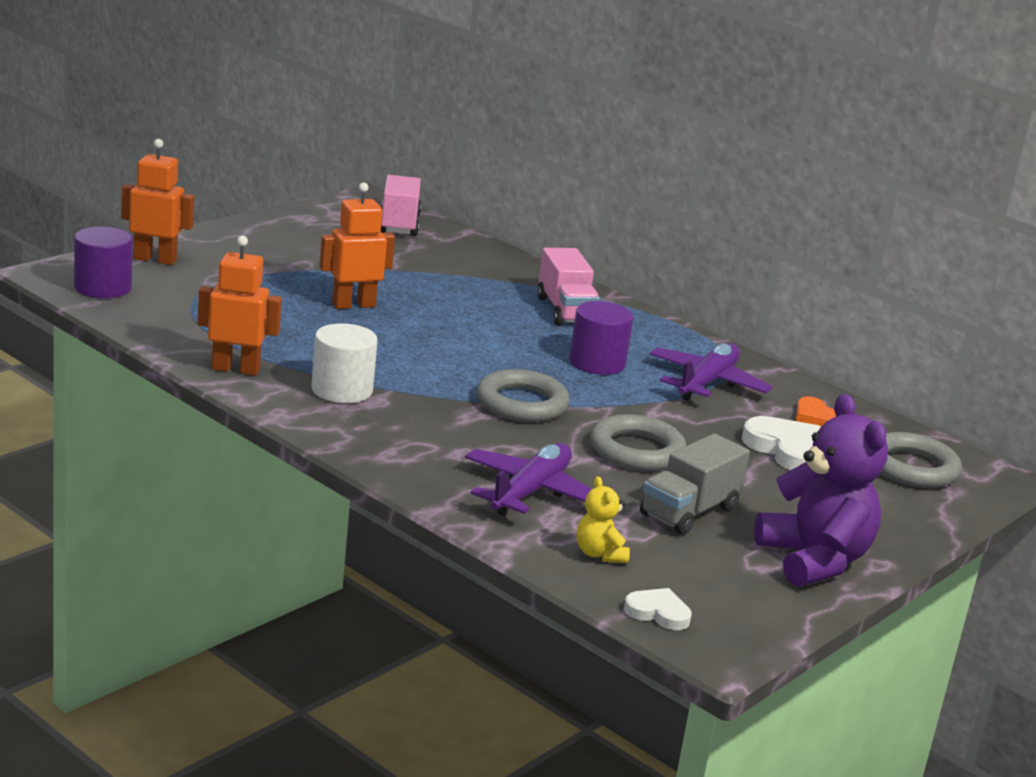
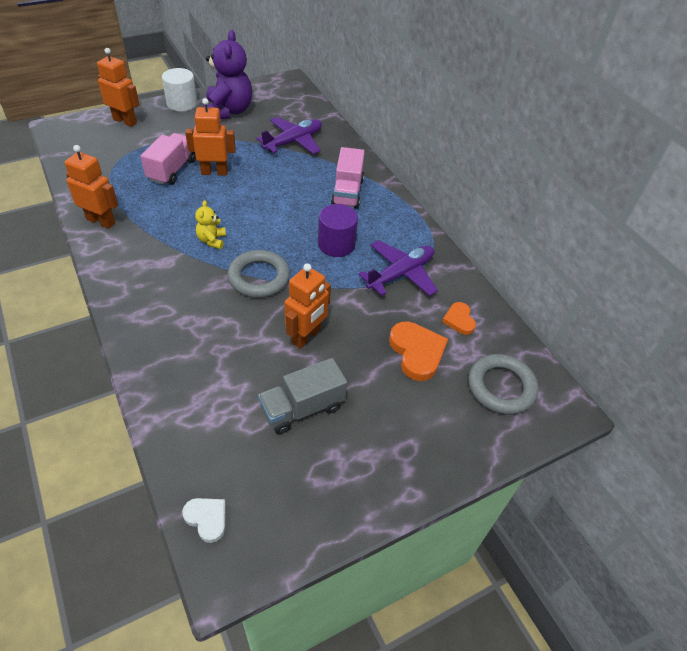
camera: 20 degrees right, 25 degrees up
purple cylinder [74,227,133,298] -> none
white cylinder [312,323,378,403] -> white cylinder moved to [162,68,197,112]
pink truck [381,175,422,236] -> pink truck moved to [141,133,196,185]
purple plane [465,443,592,516] -> purple plane moved to [256,117,322,154]
yellow teddy bear [577,476,630,563] -> yellow teddy bear moved to [195,200,226,249]
grey ring [590,414,686,471] -> orange robot [285,263,331,349]
white heart [742,416,821,470] -> orange heart [389,321,448,381]
purple teddy bear [754,394,888,587] -> purple teddy bear moved to [203,30,252,119]

